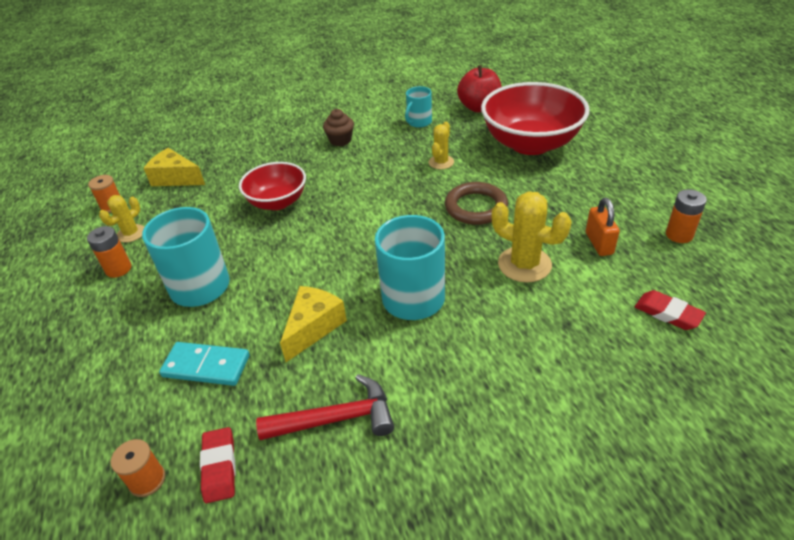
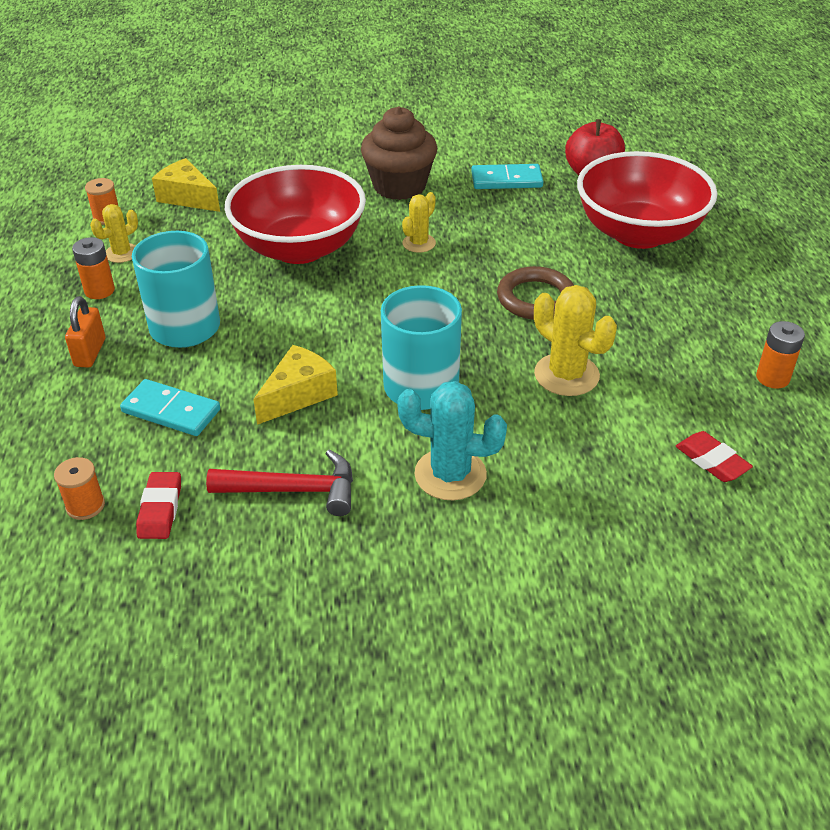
camera: 10 degrees right, 0 degrees up
red bowl [239,162,306,210] -> red bowl [225,165,366,264], size x1.67
brown cupcake [323,109,354,146] -> brown cupcake [361,106,437,200], size x1.88
turquoise mug [405,86,432,128] -> turquoise domino [471,164,544,189]
yellow cactus [428,122,454,169] -> yellow cactus moved to [402,192,436,253]
orange padlock [586,198,620,256] -> orange padlock moved to [65,296,106,368]
none -> turquoise cactus [397,381,507,500]

